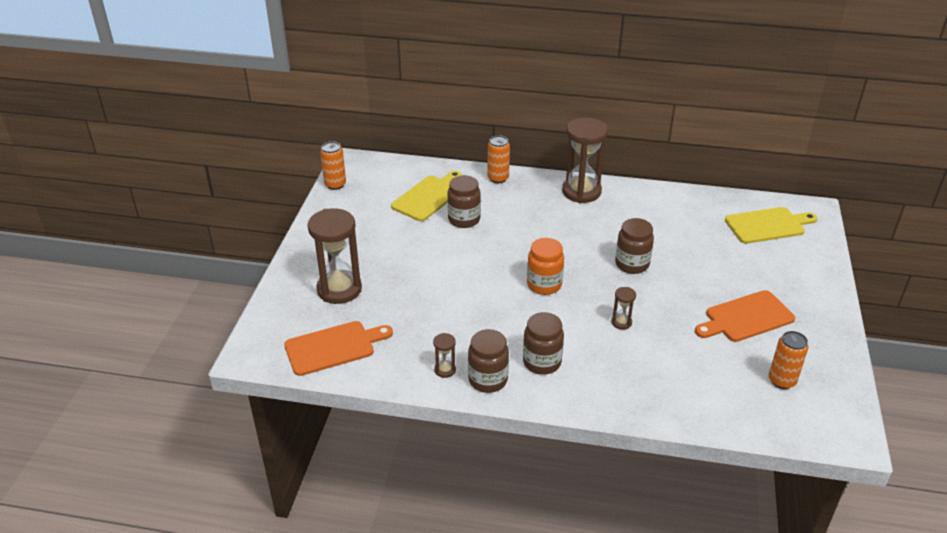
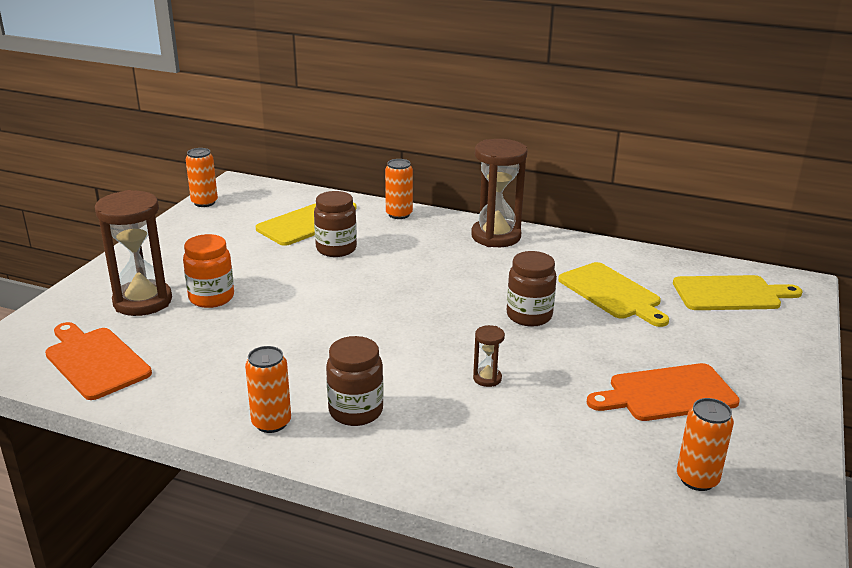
camera: 10 degrees right, 10 degrees down
orange cutting board [284,321,393,376] -> orange cutting board turned 120 degrees counterclockwise [45,322,152,400]
brown hourglass [433,333,456,378] -> none
brown jar [468,329,509,393] -> orange can [245,346,291,433]
orange jar [527,238,564,295] -> orange jar moved to [183,234,234,308]
none -> yellow cutting board [558,262,669,327]

